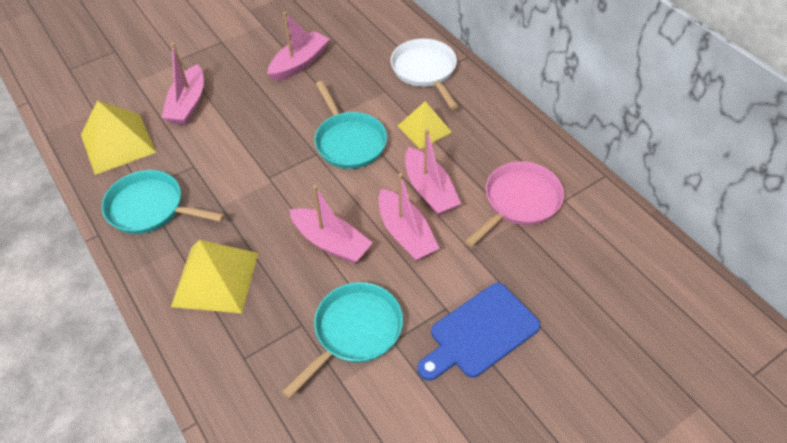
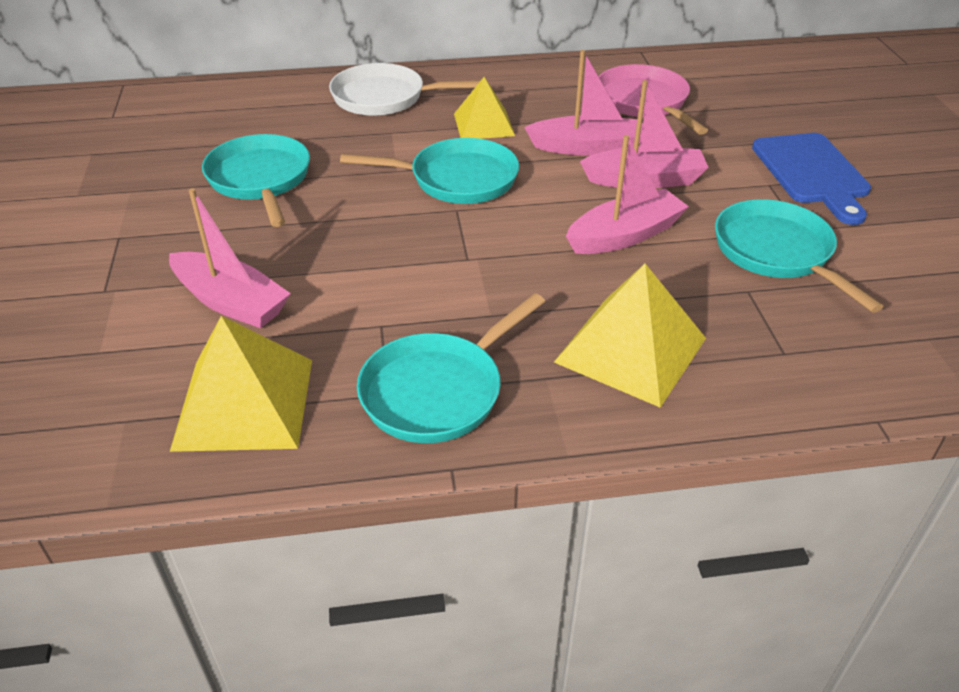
camera: 65 degrees left, 10 degrees down
pink boat [267,12,329,81] -> turquoise pan [202,134,310,227]

